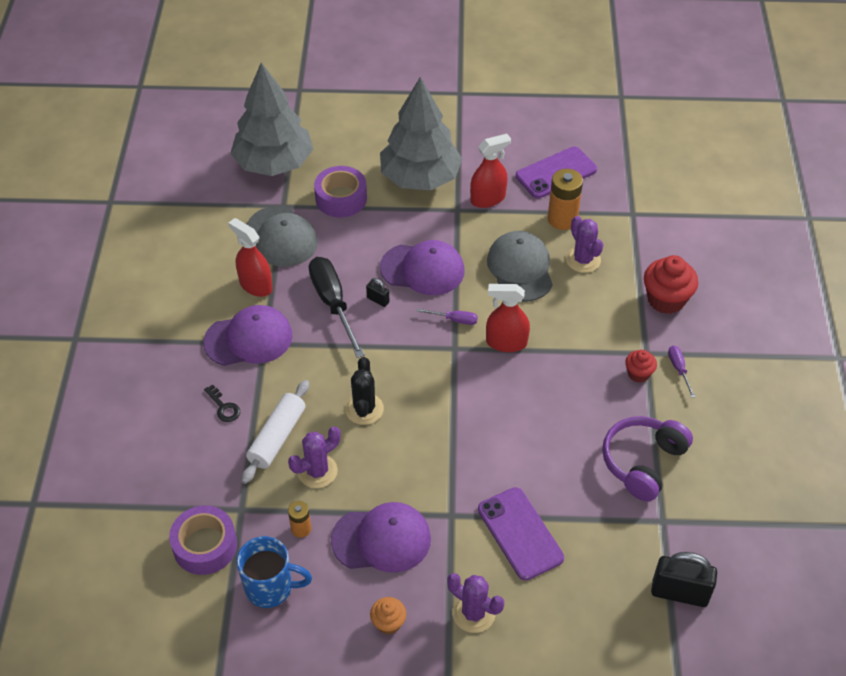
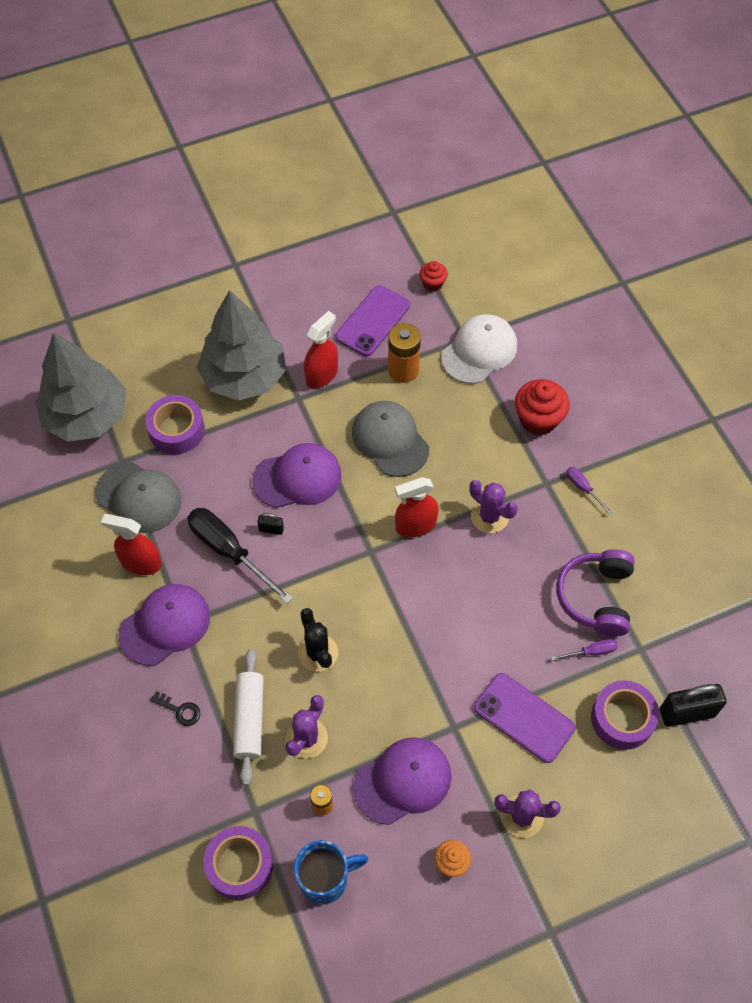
camera: 25 degrees left, 10 degrees up
purple screwdriver [417,308,478,325] -> purple screwdriver moved to [552,639,618,661]
purple cactus [566,216,603,273] -> purple cactus moved to [469,480,518,533]
red cupcake [625,350,657,383] -> red cupcake moved to [419,261,448,292]
none -> white cap [441,314,517,384]
none -> purple tape [591,680,659,750]

